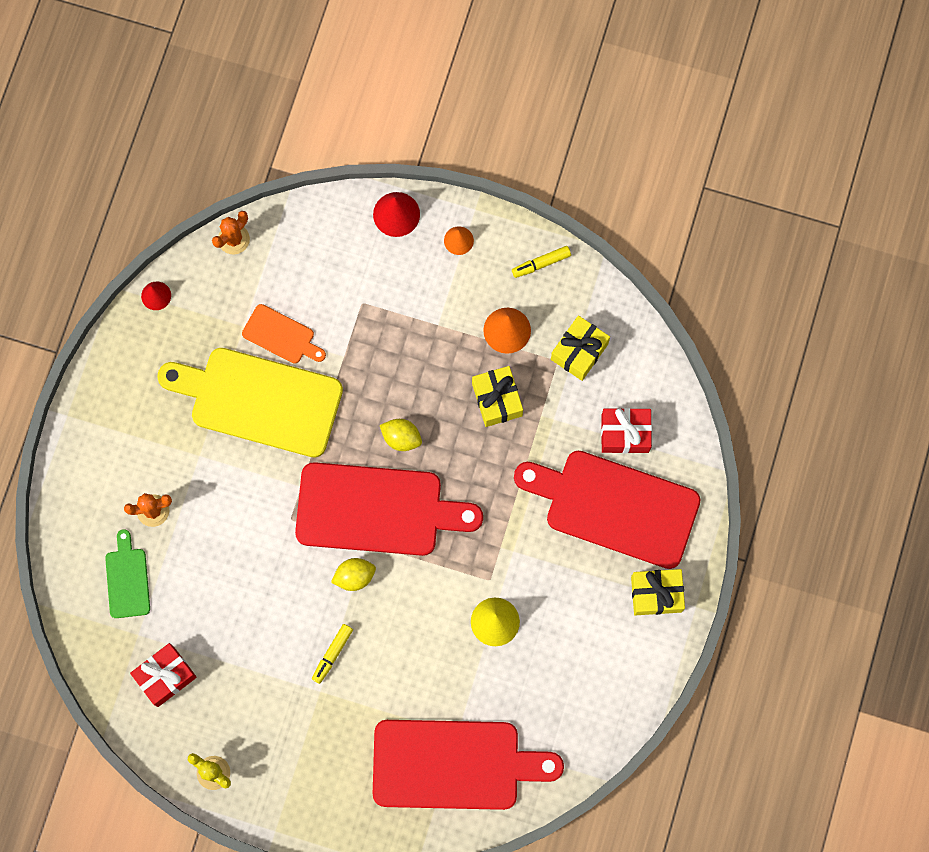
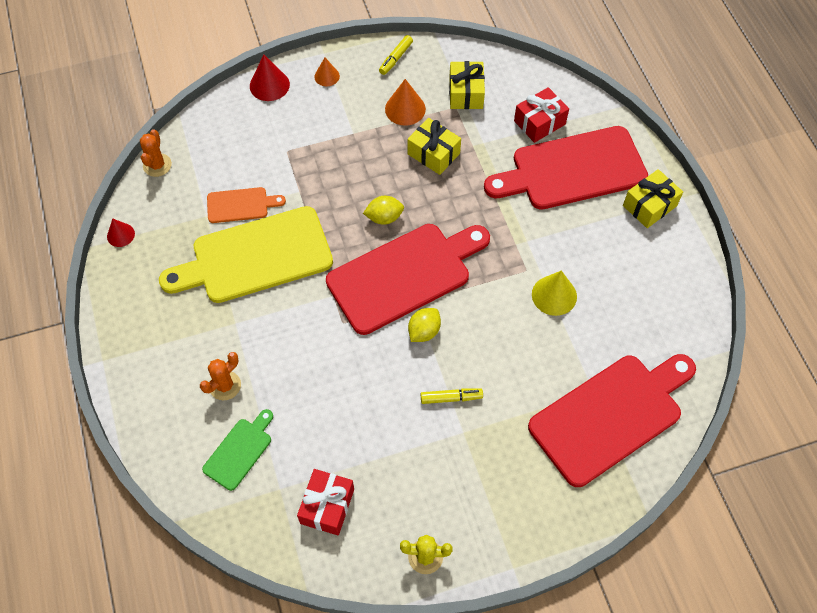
camera: 35 degrees left, 15 degrees down
green cutting board [105,529,150,618] -> green cutting board turned 75 degrees clockwise [202,409,273,491]
yellow marker [312,624,353,684] -> yellow marker turned 90 degrees counterclockwise [421,388,483,404]

